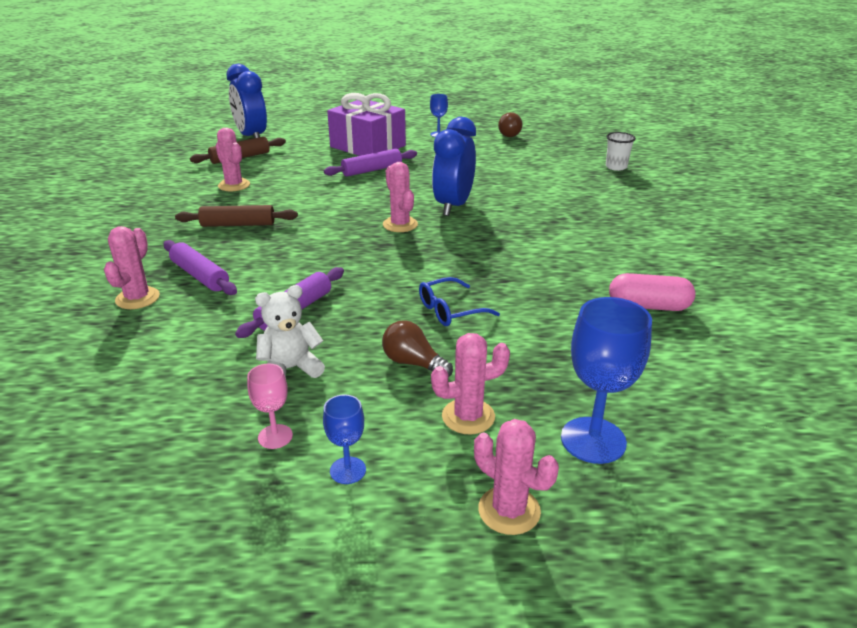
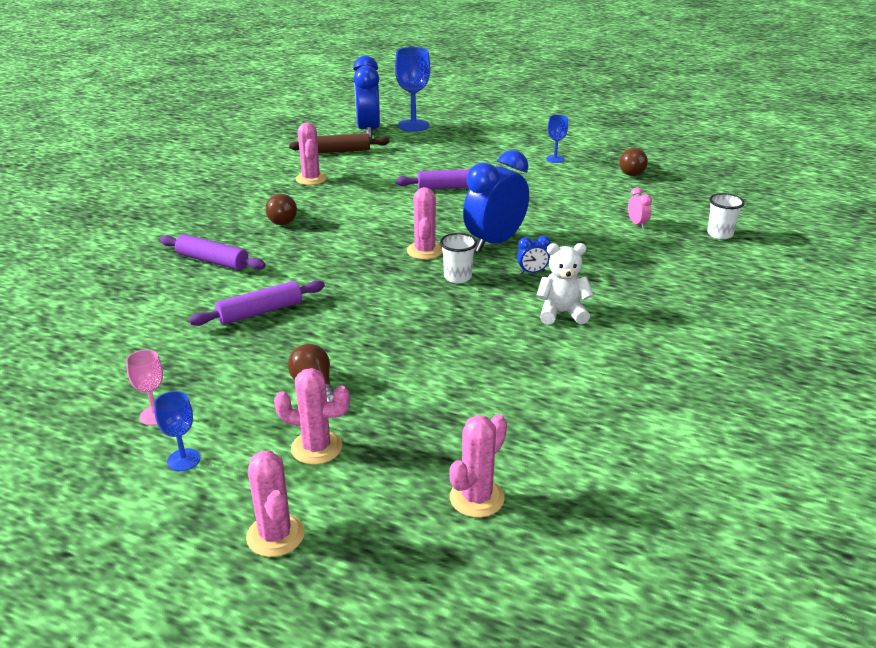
camera: 25 degrees right, 0 degrees up
pink cactus [104,226,160,309] -> pink cactus moved to [449,414,507,518]
purple rolling pin [164,240,237,295] -> purple rolling pin turned 45 degrees counterclockwise [160,234,266,270]
brown rolling pin [175,205,298,227] -> brown light bulb [266,194,297,225]
white teddy bear [255,285,325,378] -> white teddy bear moved to [536,243,594,325]
purple gift [327,93,406,156] -> none
blue glasses [419,277,500,326] -> none
blue goblet [561,297,652,464] -> blue goblet moved to [395,47,430,132]
pink capsule [609,273,695,311] -> none
none -> white cup [440,233,477,283]
none -> blue clock [517,236,550,274]
none -> pink clock [628,187,652,229]

